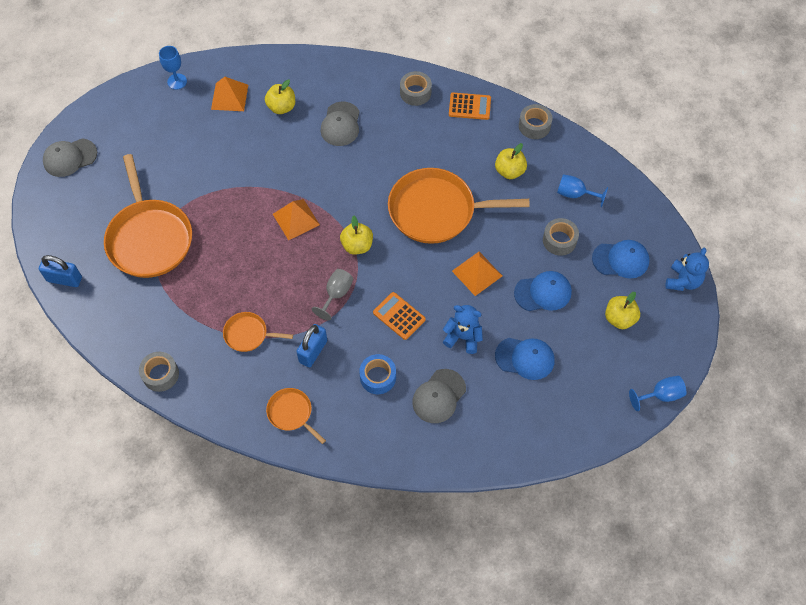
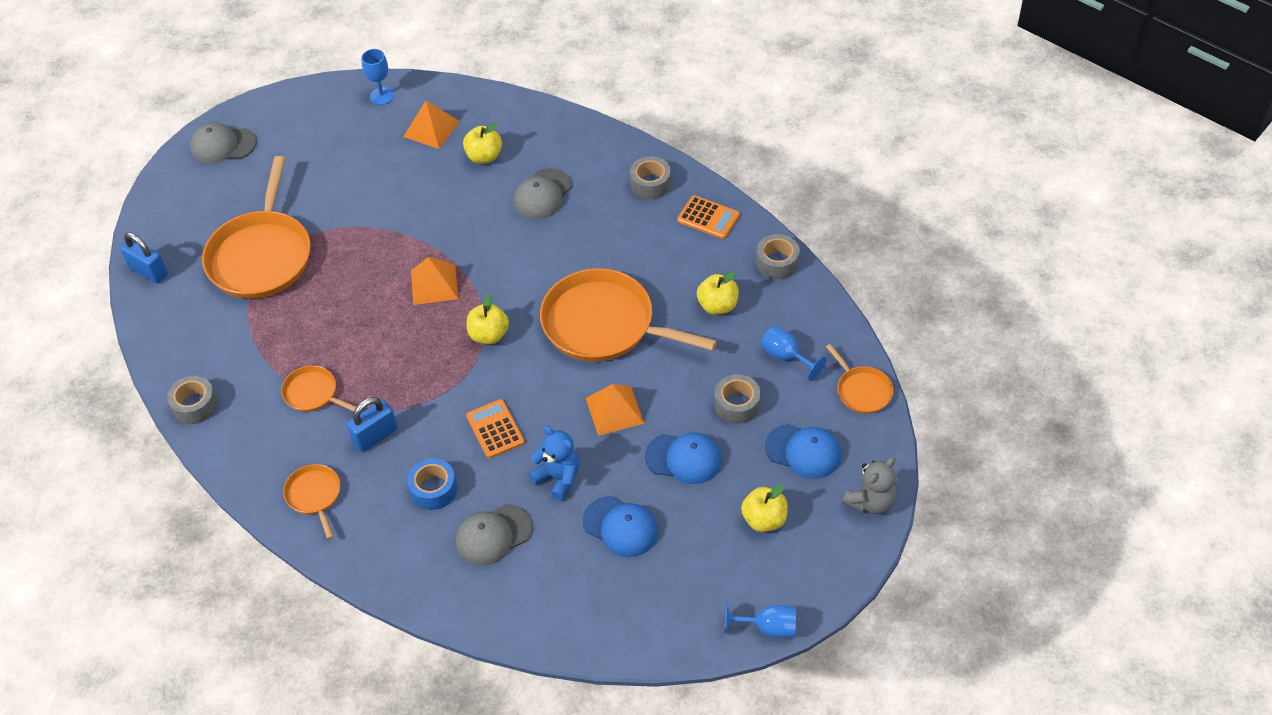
camera: 25 degrees right, 10 degrees down
grey goblet [312,269,353,321] -> none
blue teddy bear [665,248,709,291] -> grey teddy bear [842,457,896,514]
none -> orange pan [826,344,893,414]

